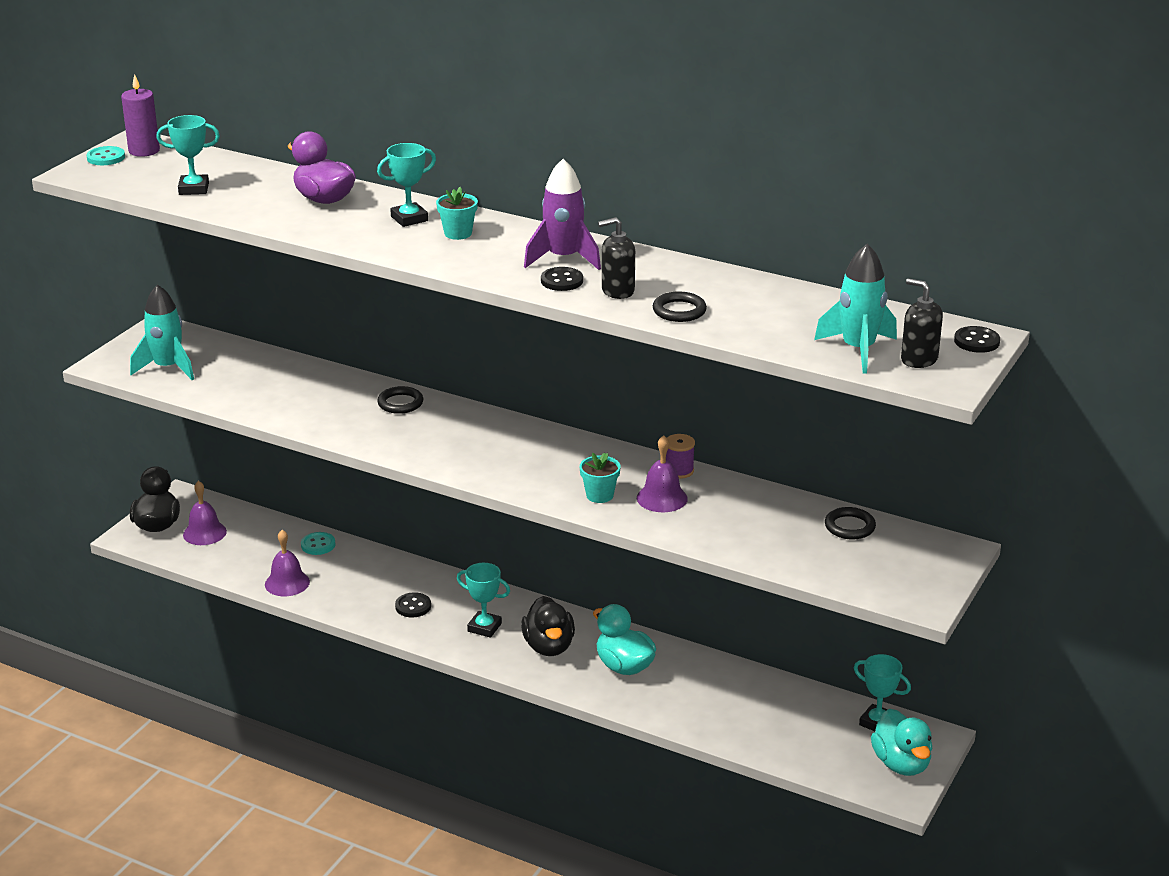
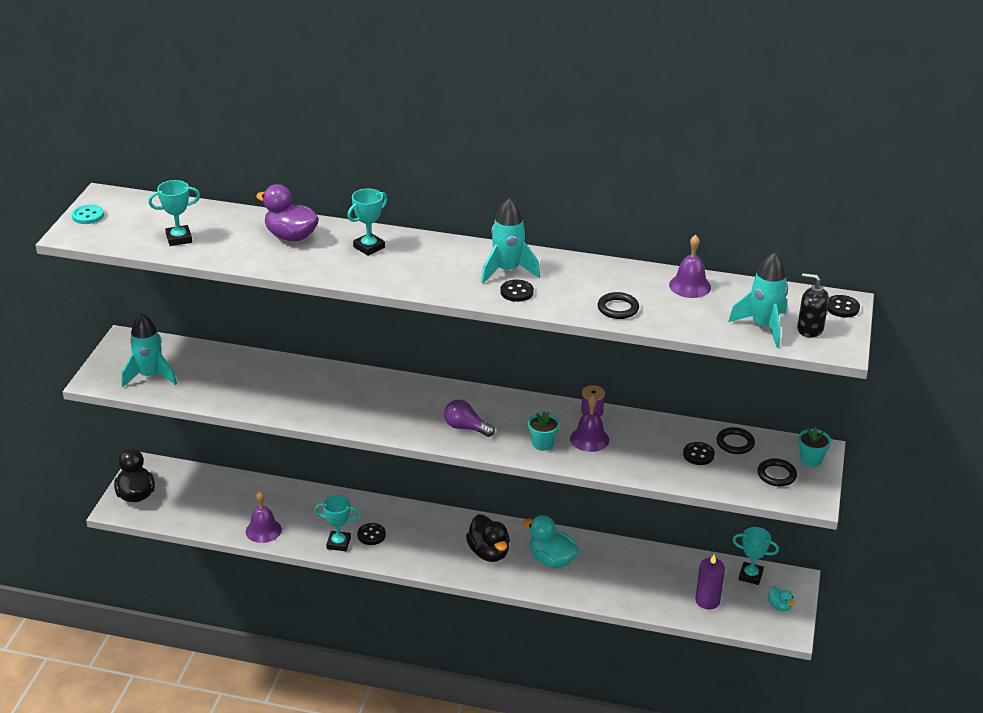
camera: 15 degrees left, 5 degrees up
purple candle [121,74,160,157] -> purple candle moved to [695,555,725,609]
purple bell [183,481,227,545] -> purple bell moved to [669,235,711,298]
turquoise button [301,532,335,555] -> none
black ring [377,386,423,414] -> black ring moved to [758,458,797,487]
turquoise flower pot [436,187,478,240] -> turquoise flower pot moved to [798,427,831,467]
turquoise trophy [457,563,510,638] -> turquoise trophy moved to [314,495,360,551]
purple rocket [524,159,601,270] -> turquoise rocket [481,198,540,283]
black soap dispenser [598,217,635,299] -> none
turquoise duck [871,709,932,776] -> turquoise duck [768,586,794,611], size x0.51
none -> purple light bulb [444,399,495,437]
none -> black button [683,442,715,465]

